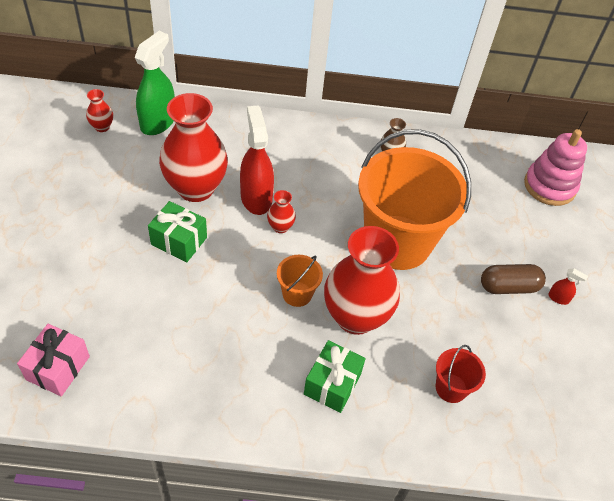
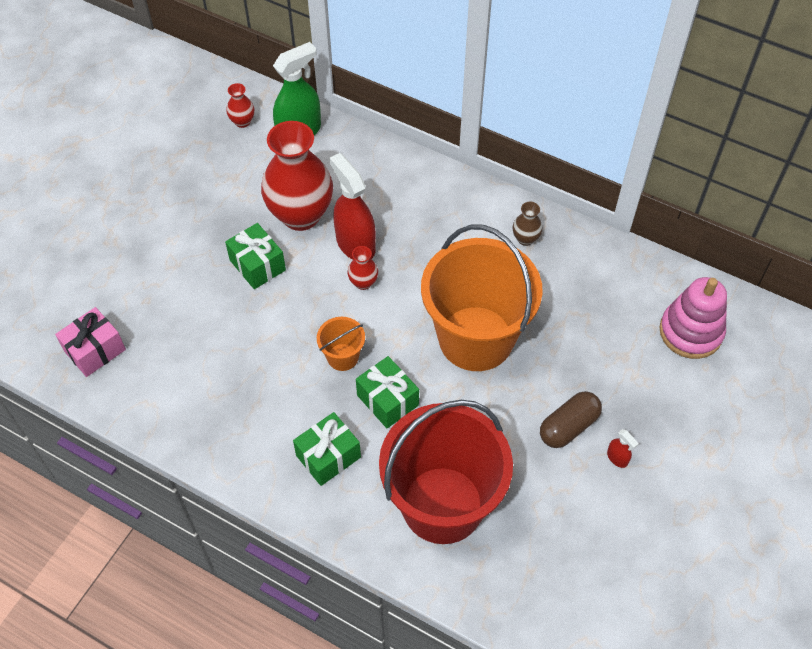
camera: 30 degrees right, 5 degrees up
red spray bottle [240,106,274,215] -> red spray bottle turned 45 degrees counterclockwise [329,153,376,260]
red vase [324,226,400,335] -> green gift [356,356,419,428]
red bucket [436,345,486,403] -> red bucket [379,400,513,544], size x2.41
brown capsule [481,264,546,294] -> brown capsule turned 60 degrees counterclockwise [540,391,602,448]

